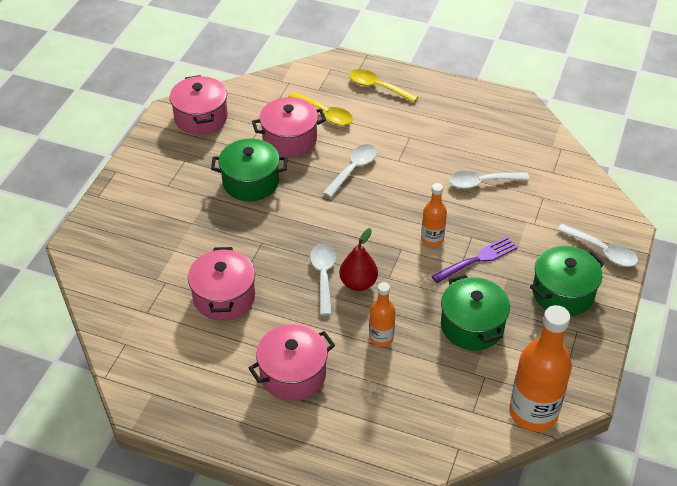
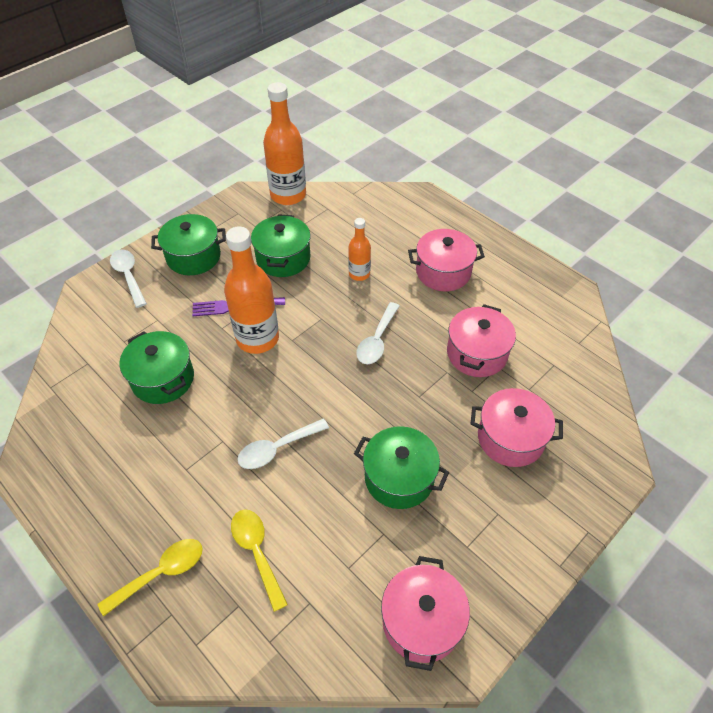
camera: 155 degrees left, 5 degrees up
pink pot [252,97,326,157] -> pink pot moved to [470,388,563,467]
red pear [339,228,378,291] -> none
yellow spoon [349,69,418,102] -> yellow spoon turned 90 degrees counterclockwise [97,539,203,616]
orange bottle [421,183,447,247] -> orange bottle [224,226,279,354], size x1.86
white spoon [449,171,529,189] -> green pot [120,331,194,404]

